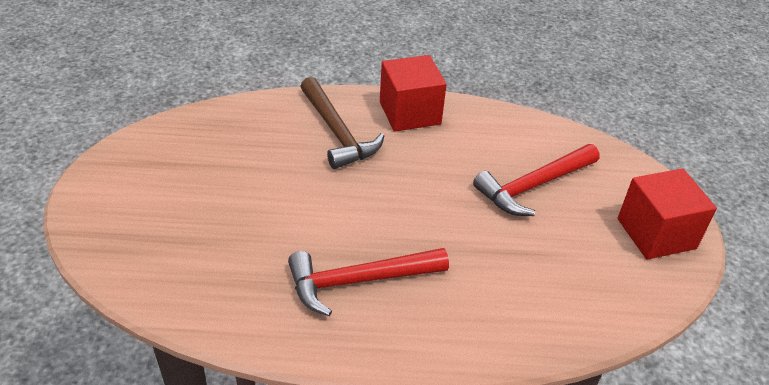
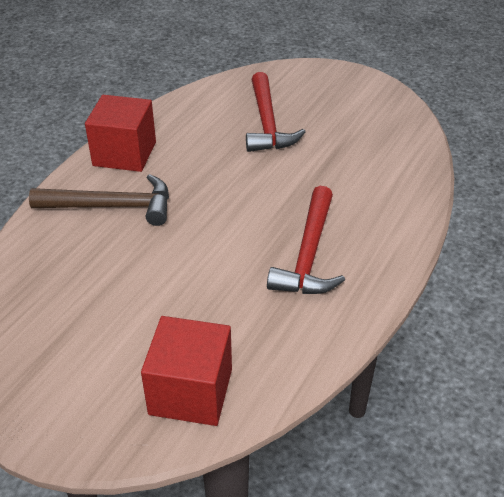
camera: 60 degrees left, 0 degrees up
red cube [617,168,717,260] -> red cube moved to [141,316,232,426]

